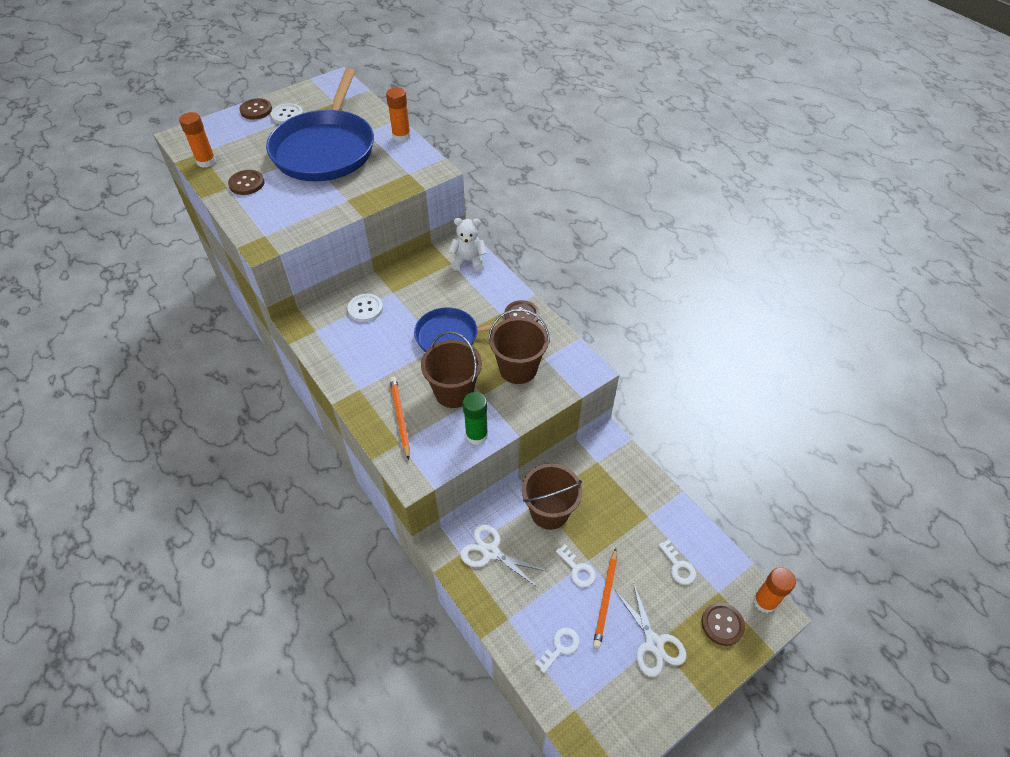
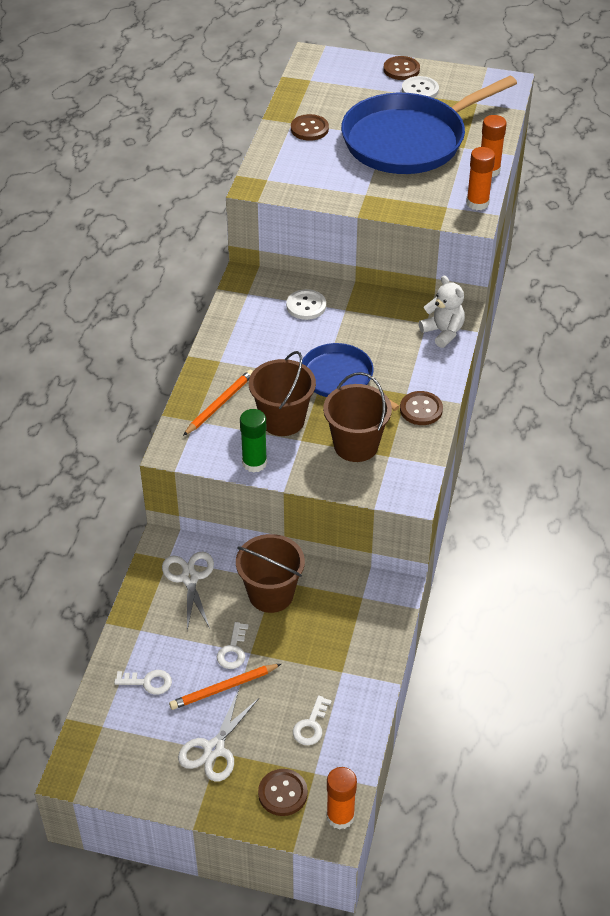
camera: 50 degrees right, 5 degrees down
orange glue stick [179,112,216,168] -> orange glue stick moved to [466,147,495,210]

